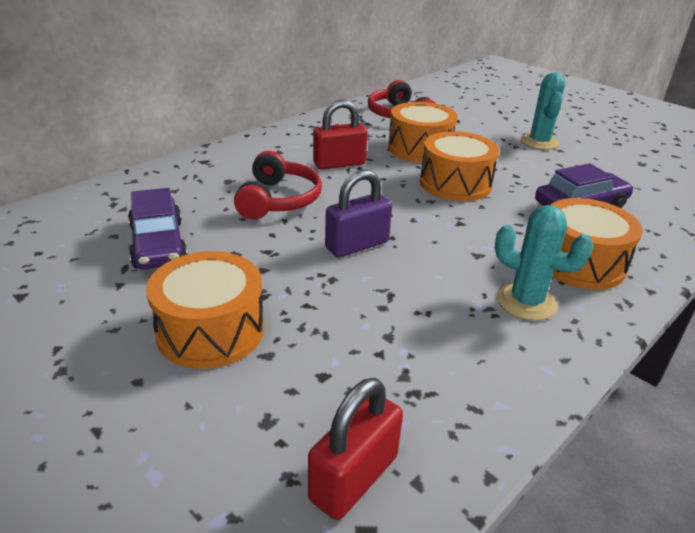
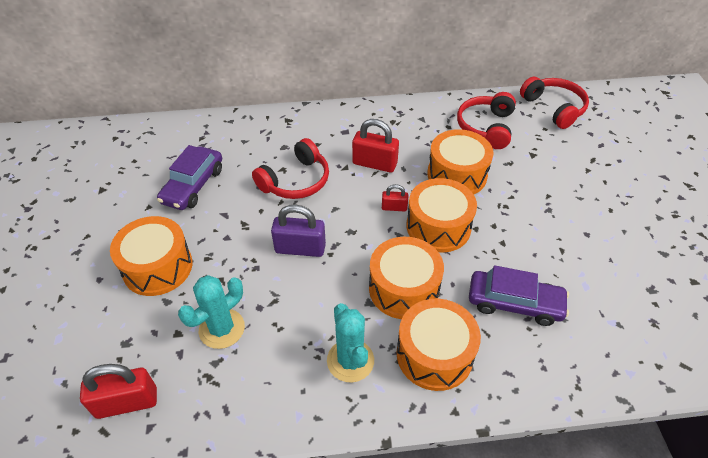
camera: 40 degrees right, 15 degrees up
turquoise cactus [520,72,566,150] -> turquoise cactus moved to [178,275,245,349]
none -> orange drum [369,237,444,319]
none -> red padlock [382,184,408,211]
none -> red headphones [520,76,589,129]

